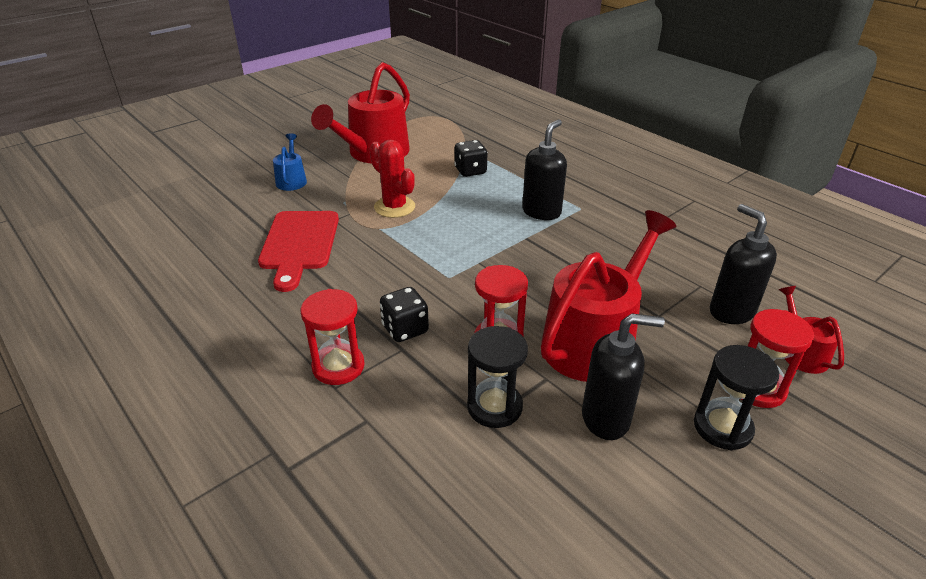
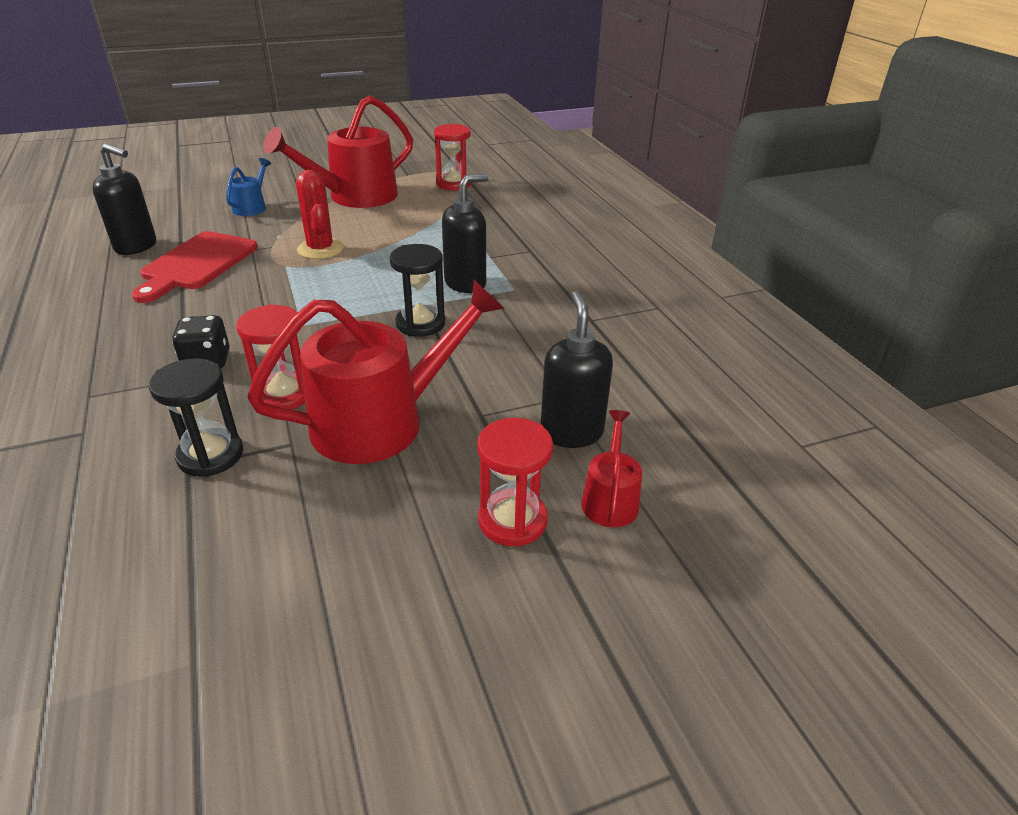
camera: 20 degrees right, 0 degrees up
red hourglass [300,289,364,385] -> red hourglass moved to [434,124,471,190]
black dice [454,140,488,177] -> none
black soap dispenser [582,313,665,440] -> black soap dispenser moved to [92,144,156,255]
black hourglass [694,345,779,450] -> black hourglass moved to [390,244,445,337]

